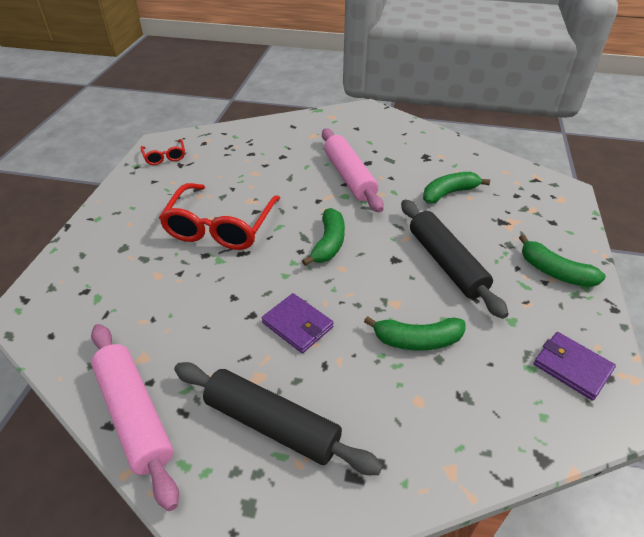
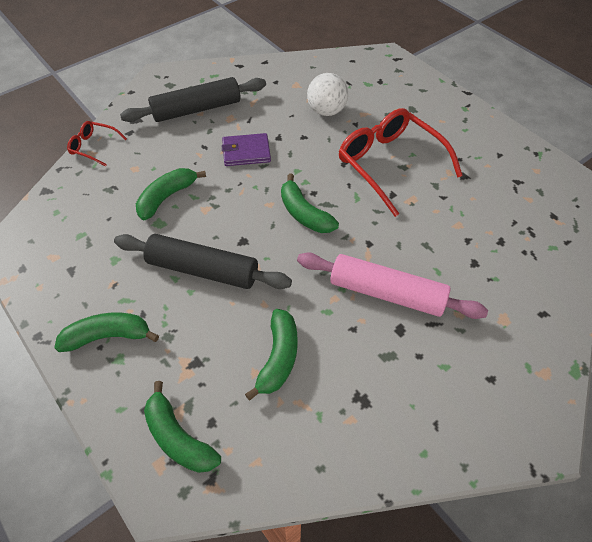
camera: 130 degrees right, 10 degrees up
pink rolling pin [91,324,179,511] -> none
red glasses [141,139,185,165] -> red glasses moved to [67,121,127,166]
purple wallet [534,332,616,401] -> none
none -> green banana [144,381,221,473]
none -> white ball [307,73,348,116]

